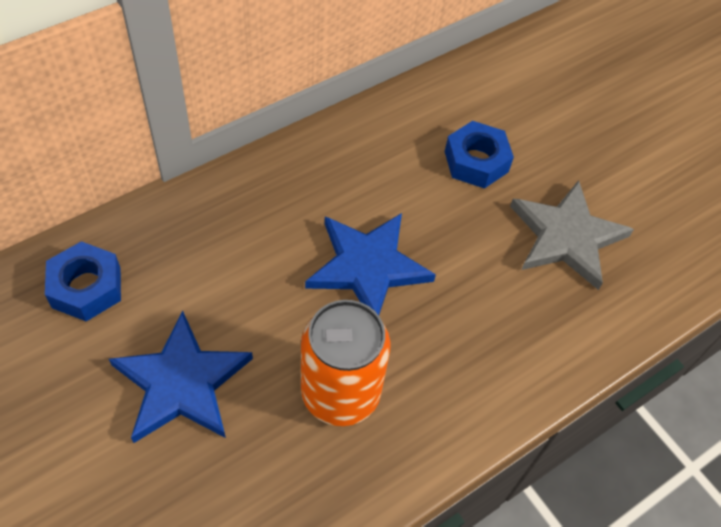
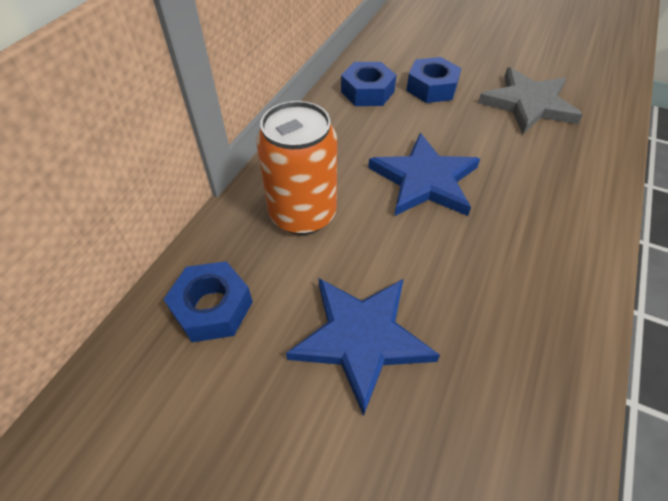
camera: 25 degrees left, 5 degrees down
orange can [301,300,391,426] -> orange can moved to [256,101,337,235]
none -> blue nut [341,62,397,106]

